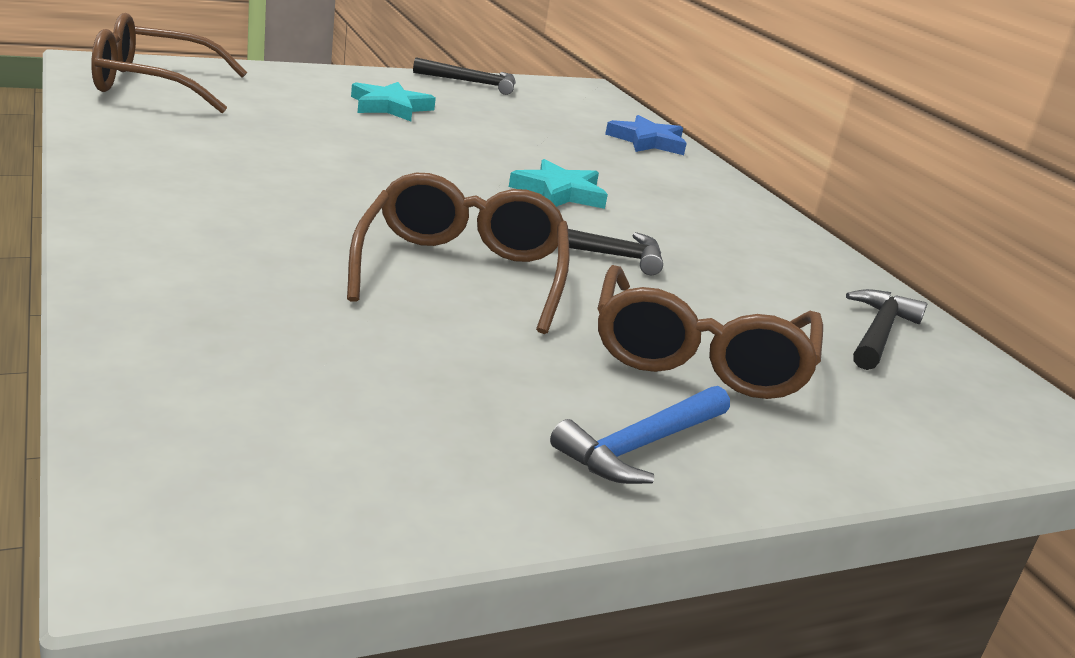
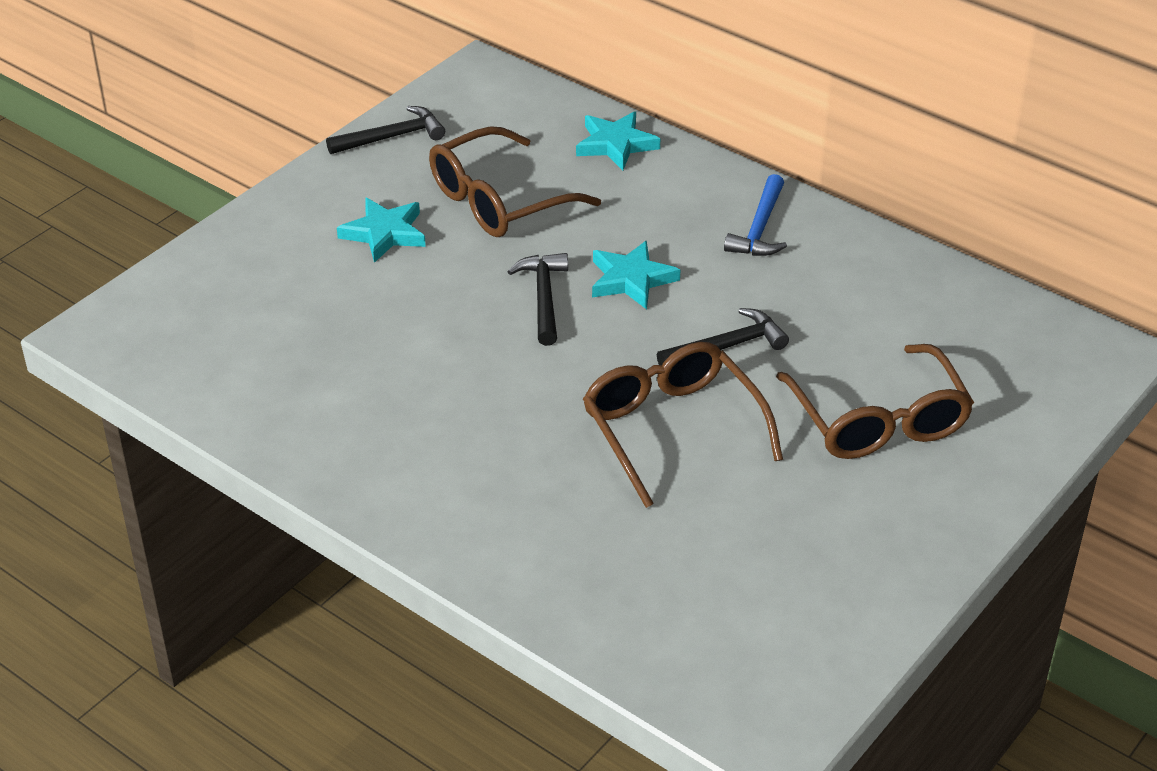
camera: 25 degrees left, 15 degrees up
brown glasses [91,13,247,113] -> brown glasses moved to [429,126,601,237]
blue hammer [550,386,730,484] -> blue hammer moved to [724,174,787,256]
blue star [605,115,687,155] -> turquoise star [576,111,660,170]
black hammer [846,289,927,370] -> black hammer moved to [507,253,568,346]

